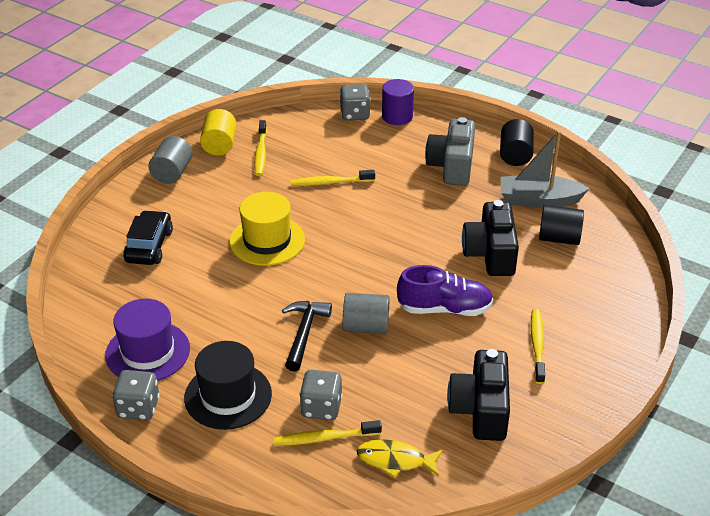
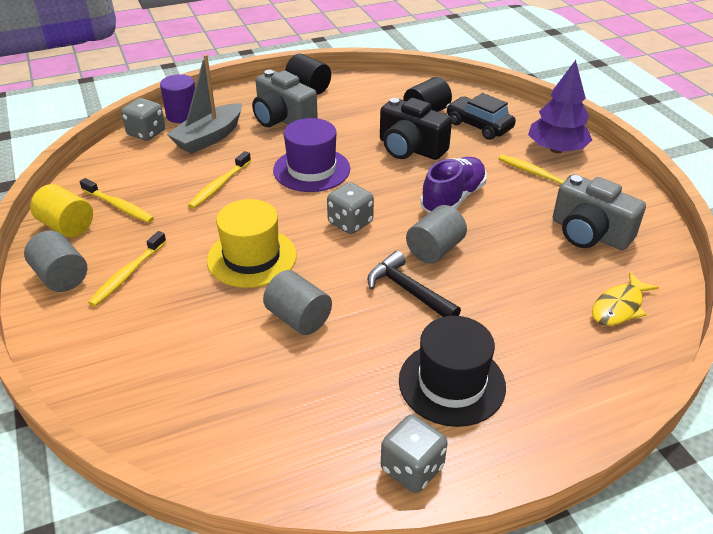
camera: 55 degrees left, 0 degrees up
purple hat [105,299,190,381] -> purple hat moved to [273,118,350,192]
black car [123,210,173,265] -> black car moved to [446,93,516,140]
yellow toothbrush [274,420,382,446] -> yellow toothbrush moved to [88,231,167,307]
grey dice [299,369,343,420] -> grey dice moved to [327,182,374,234]
black camera [447,349,510,441] -> grey camera [553,174,646,250]
grey boat [500,131,590,208] -> grey boat moved to [167,54,242,154]
none -> grey cylinder [263,270,332,335]
none -> purple tree [528,60,592,153]

